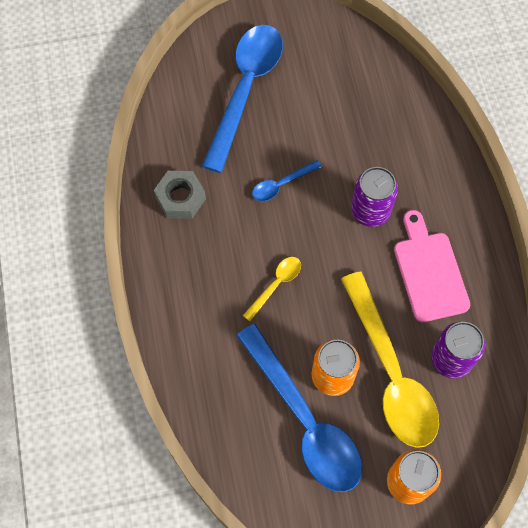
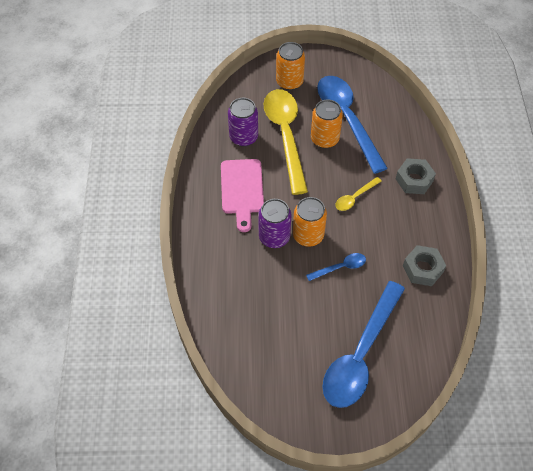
camera: 170 degrees left, 10 degrees down
none -> orange can [293,197,327,247]
none -> grey nut [396,158,436,194]

